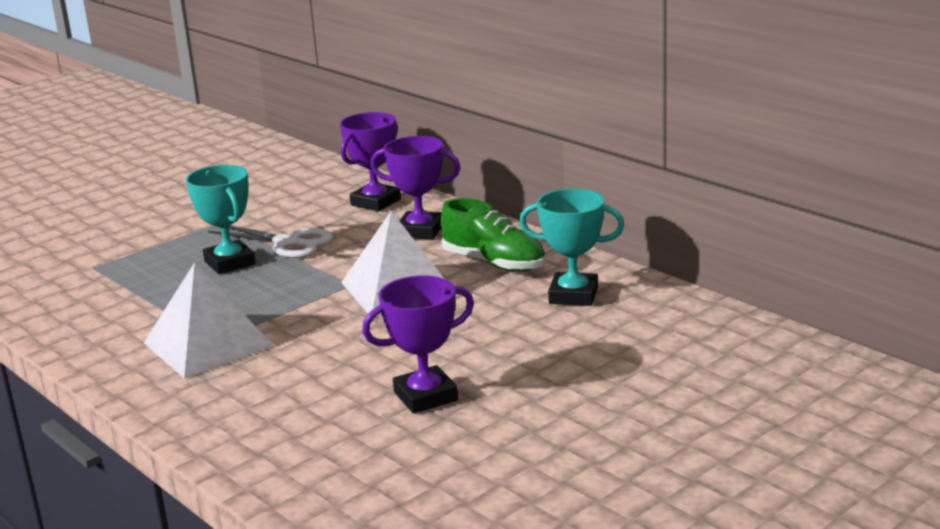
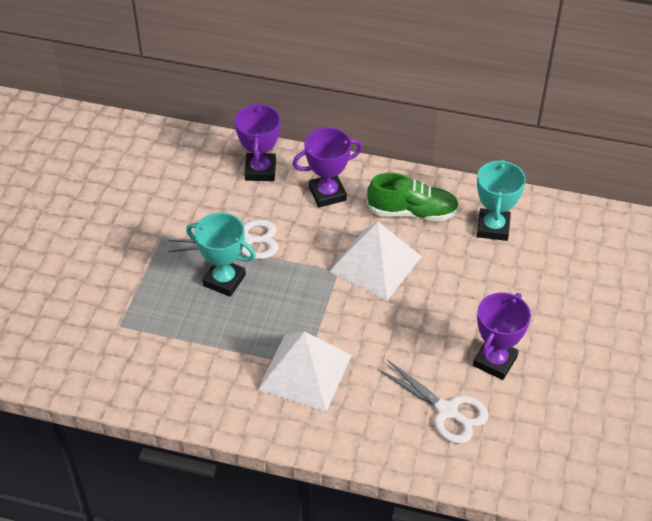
camera: 35 degrees left, 25 degrees up
turquoise trophy [519,188,625,306] -> turquoise trophy turned 60 degrees counterclockwise [477,159,526,241]
none -> white scissors [378,360,489,444]

